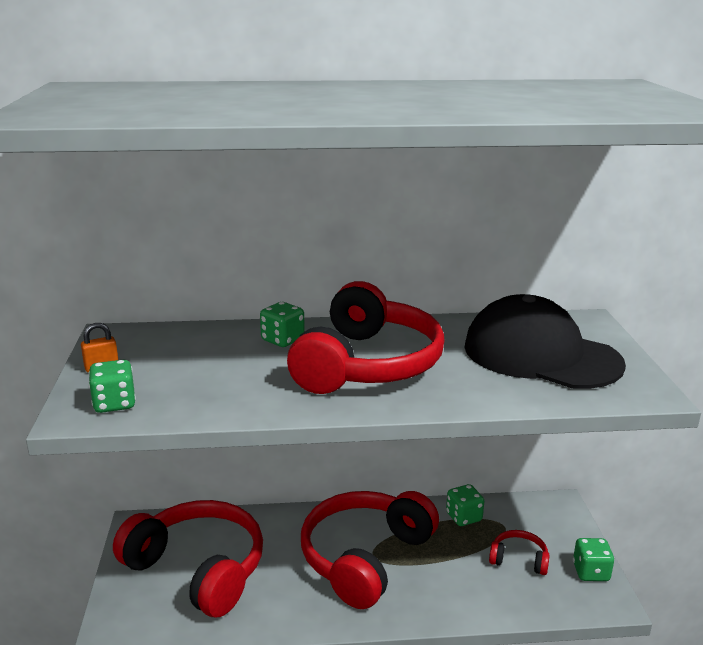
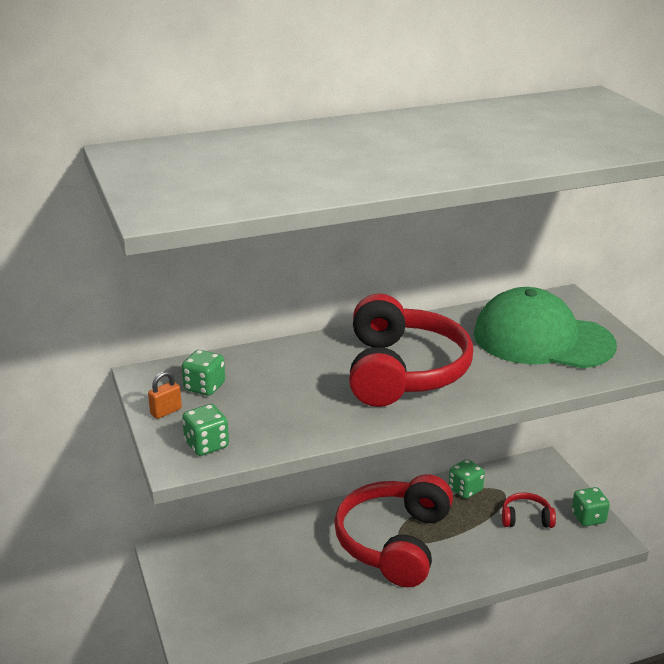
camera: 15 degrees left, 5 degrees up
red headphones [113,500,263,617] -> none
green dice [260,302,305,347] -> green dice moved to [182,350,225,396]
black cap [464,294,626,389] -> green cap [474,287,617,368]

